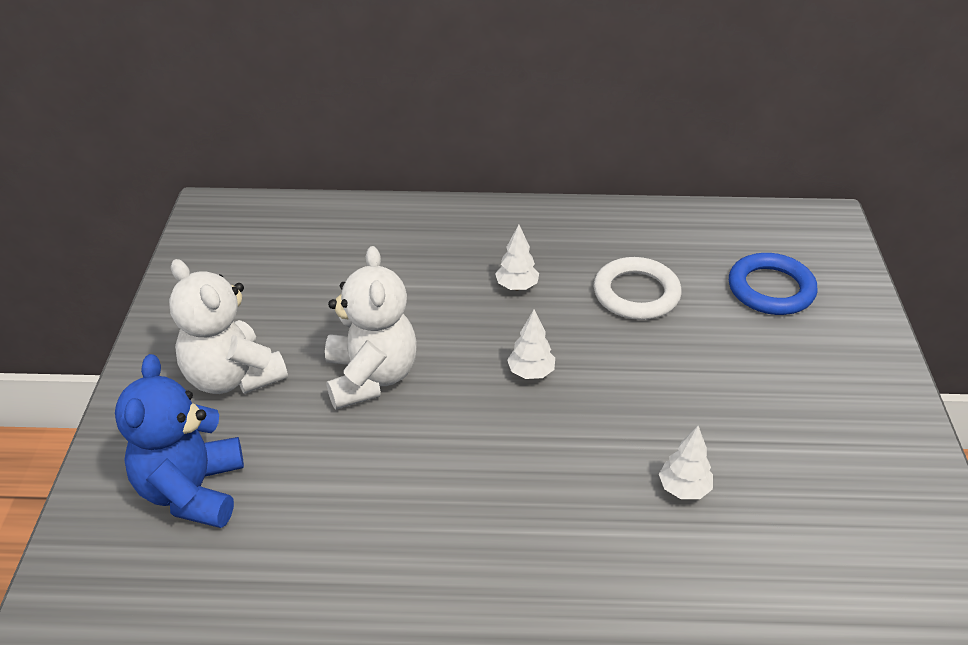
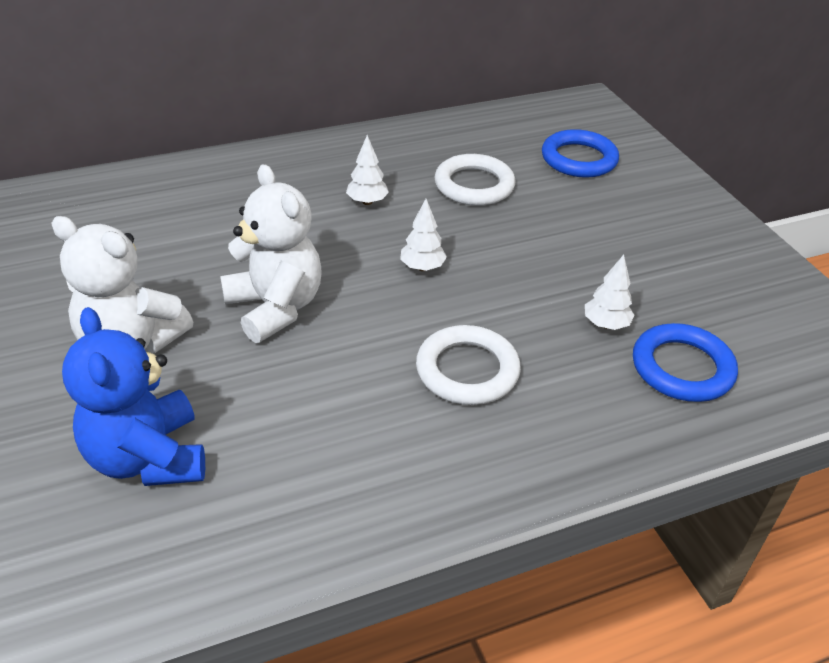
camera: 25 degrees left, 0 degrees up
none -> white ring [416,325,521,405]
none -> blue ring [633,323,738,402]

